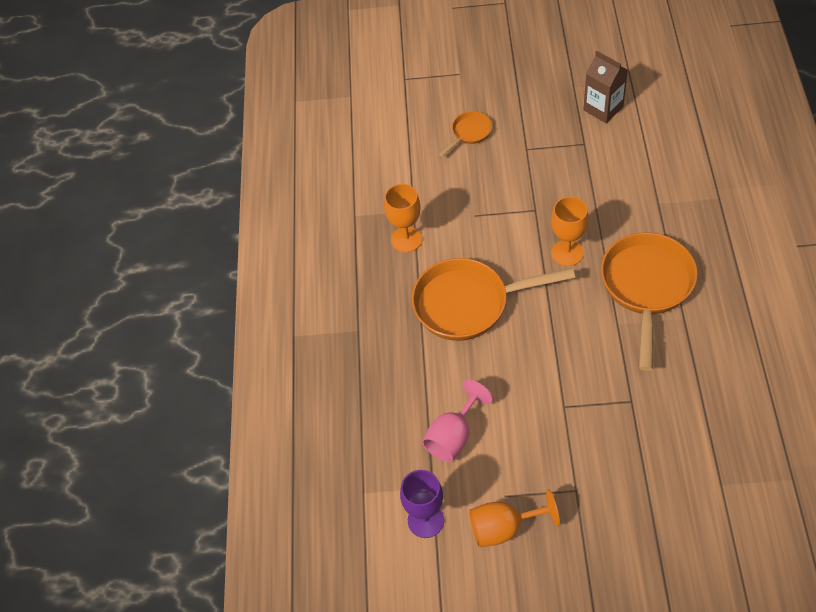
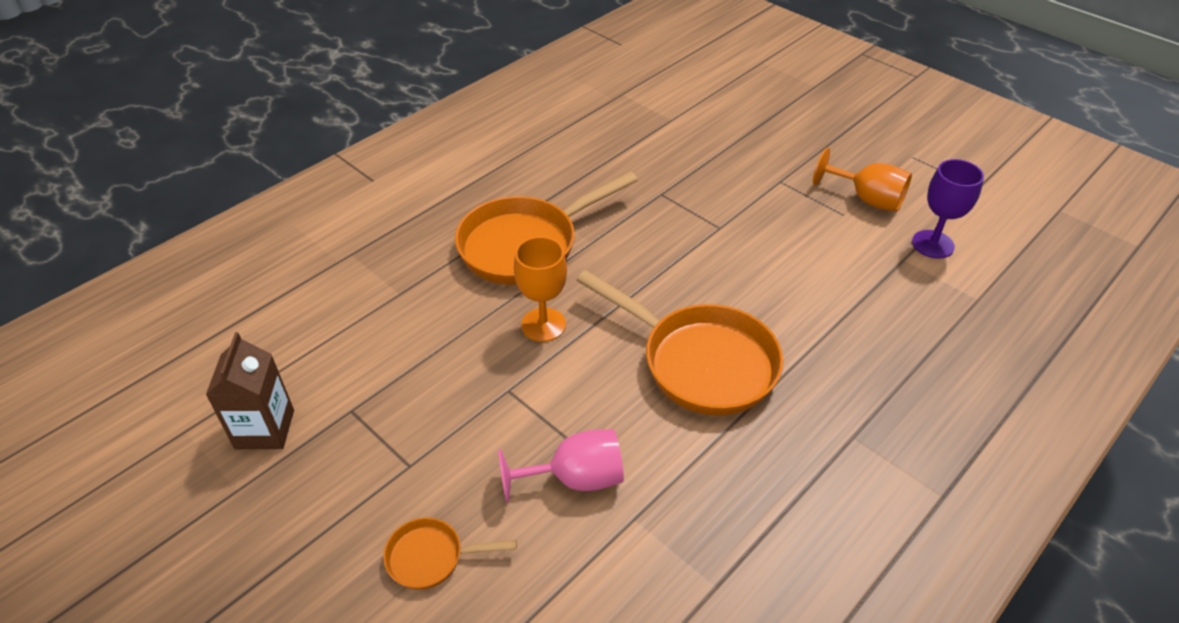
camera: 140 degrees left, 10 degrees down
orange goblet [384,184,422,252] -> none
pink goblet [422,379,493,462] -> pink goblet moved to [498,429,624,503]

